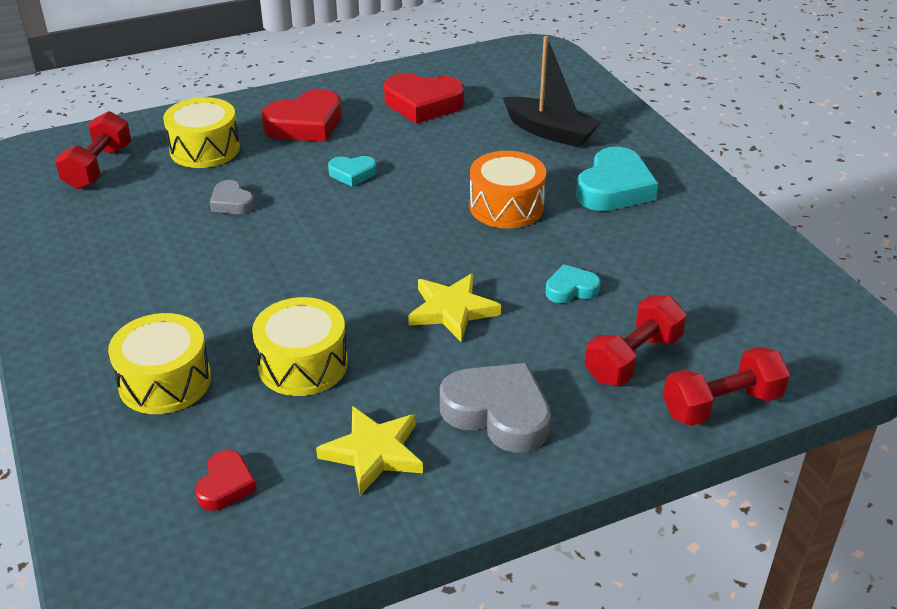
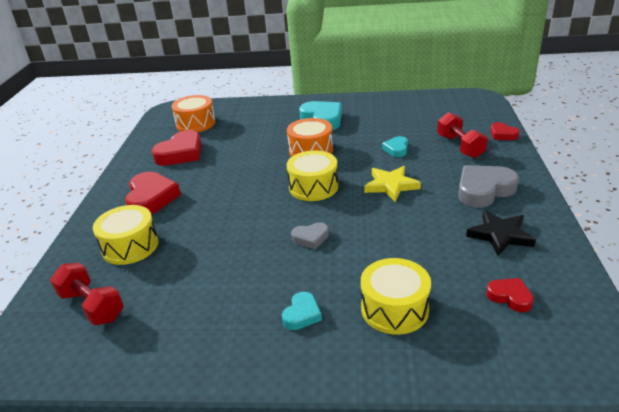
camera: 60 degrees left, 5 degrees down
grey heart [210,180,255,214] -> grey heart moved to [291,222,329,249]
yellow drum [252,297,348,396] -> yellow drum moved to [287,150,338,201]
yellow star [316,406,423,496] -> black star [466,210,536,256]
turquoise heart [328,156,377,187] -> turquoise heart moved to [282,291,322,330]
black boat [502,36,601,147] -> none
red dumbbell [663,346,790,426] -> red heart [490,122,519,140]
none -> orange drum [171,95,216,132]

